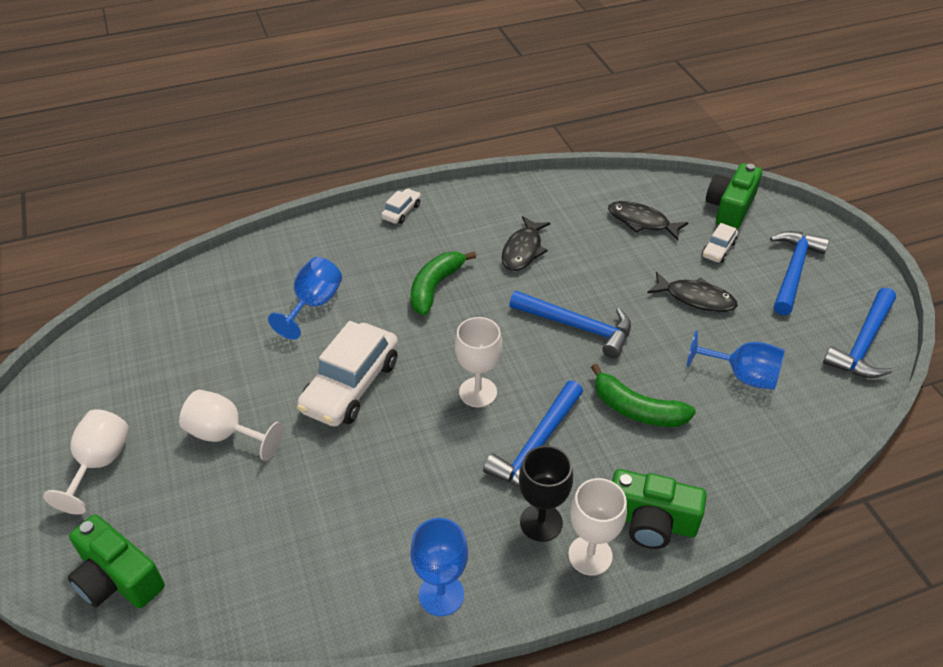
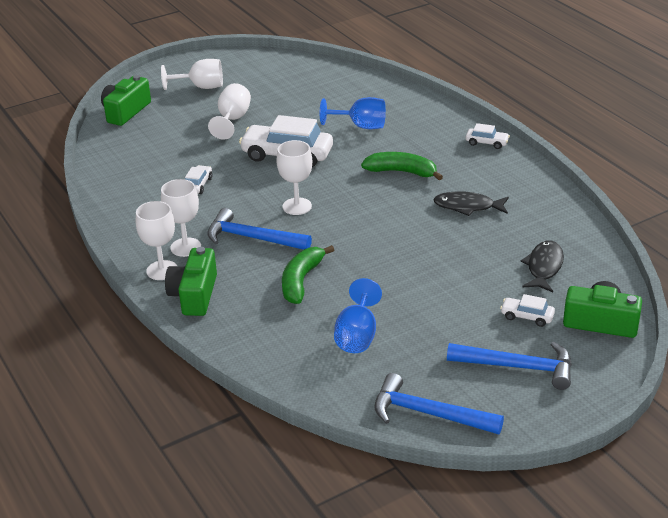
camera: 80 degrees right, 10 degrees down
blue goblet [410,518,468,616] -> none
blue hammer [509,291,631,358] -> none
black goblet [519,445,573,542] -> white goblet [161,179,201,257]
black fish [647,272,738,312] -> none
none -> white car [185,165,212,194]

